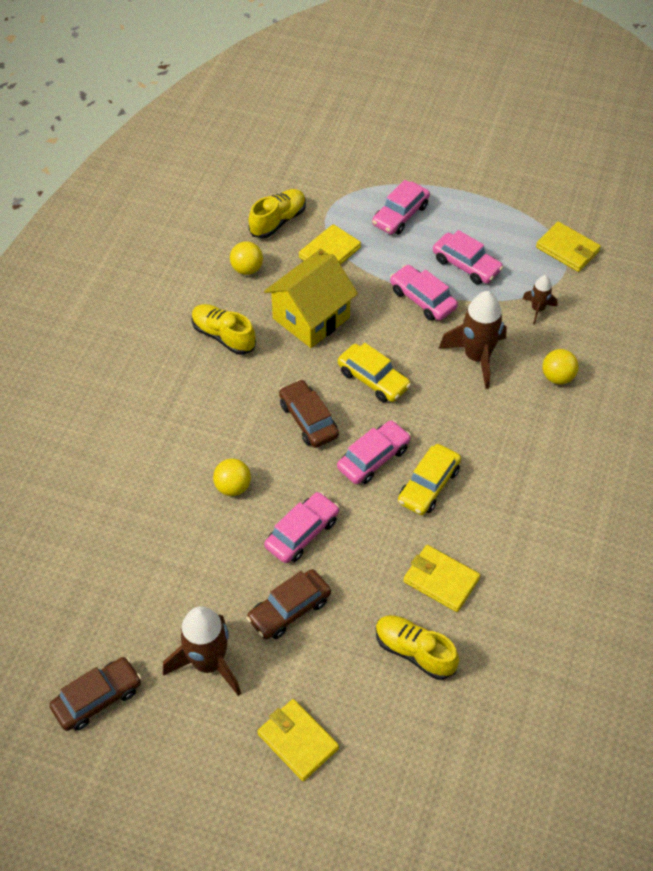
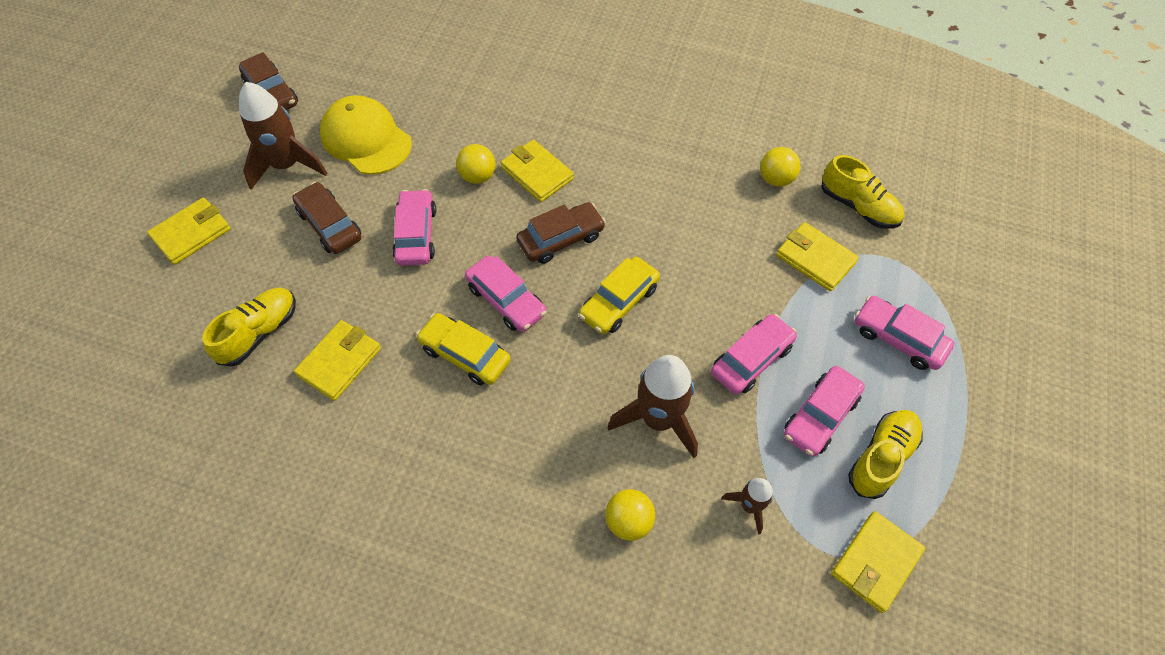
camera: 90 degrees right, 5 degrees up
yellow shoe [192,304,256,355] -> yellow shoe moved to [848,410,922,499]
yellow house [264,254,358,348] -> none
pink car [264,492,339,563] -> pink car turned 135 degrees counterclockwise [392,189,436,266]
none -> yellow cap [320,95,412,175]
none -> yellow wallet [501,140,574,202]

